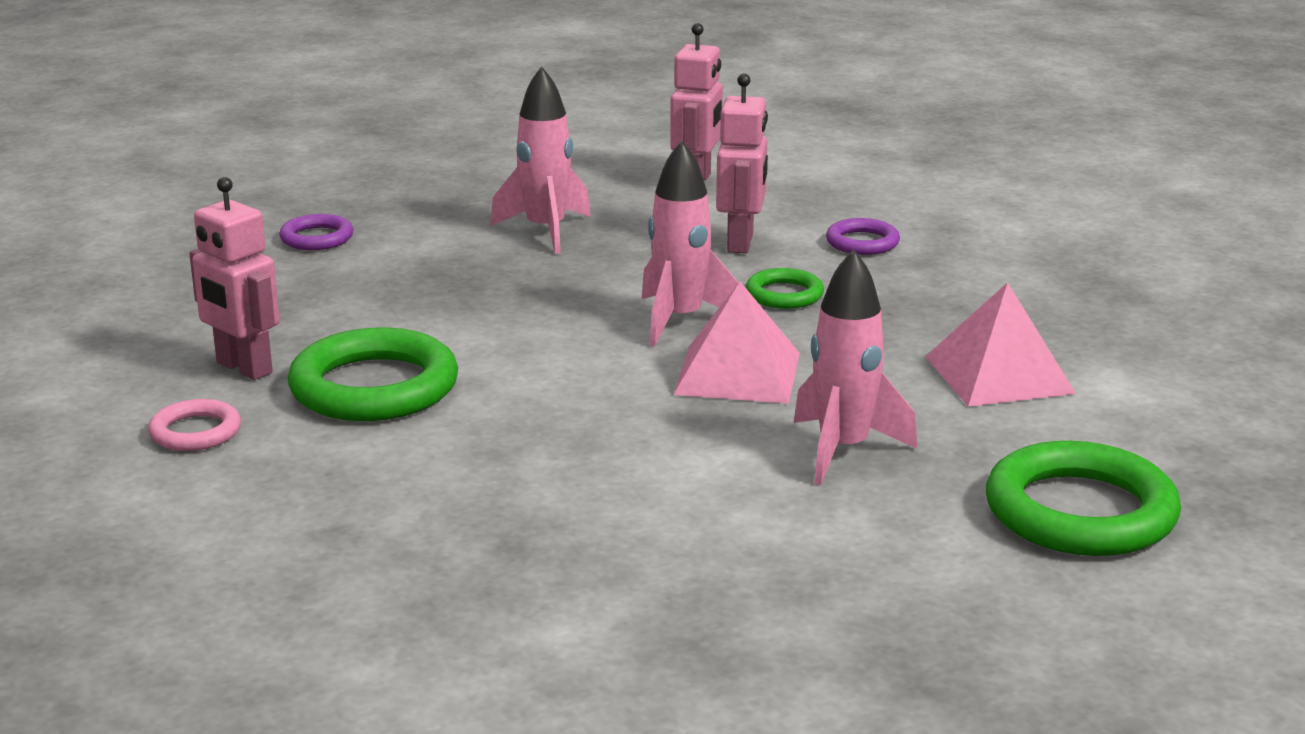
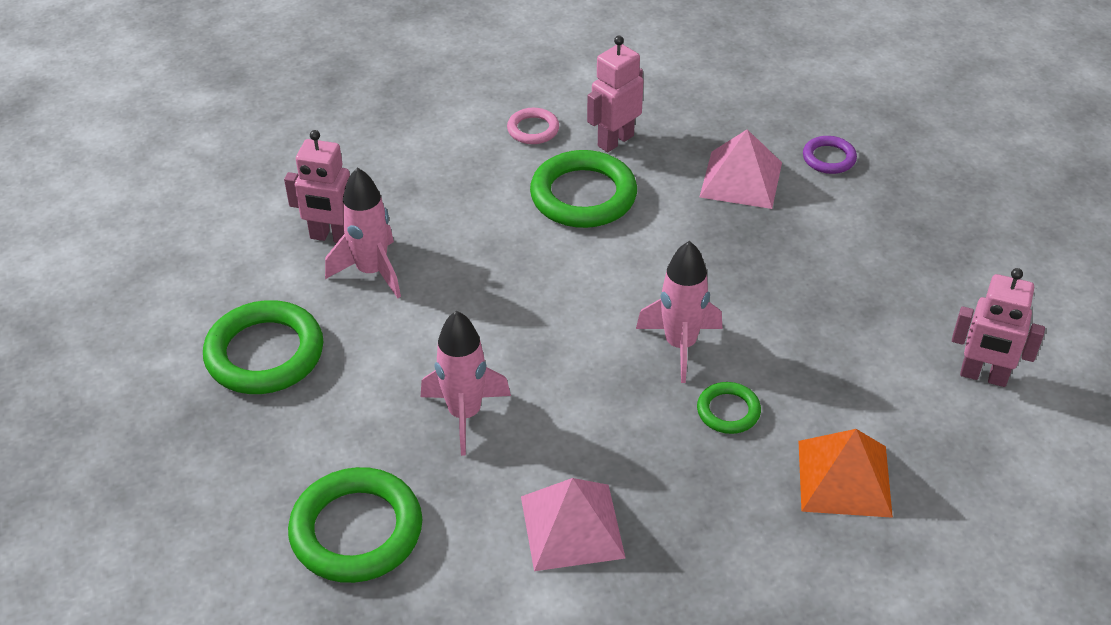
camera: 95 degrees right, 20 degrees up
pink rocket [490,66,591,254] -> pink rocket moved to [325,167,401,299]
pink pyramid [673,281,800,404] -> pink pyramid moved to [700,129,782,209]
pink robot [716,74,768,253] -> pink robot moved to [284,130,350,243]
purple ring [826,218,900,255] -> orange pyramid [799,429,893,518]
none -> green ring [203,300,323,394]

